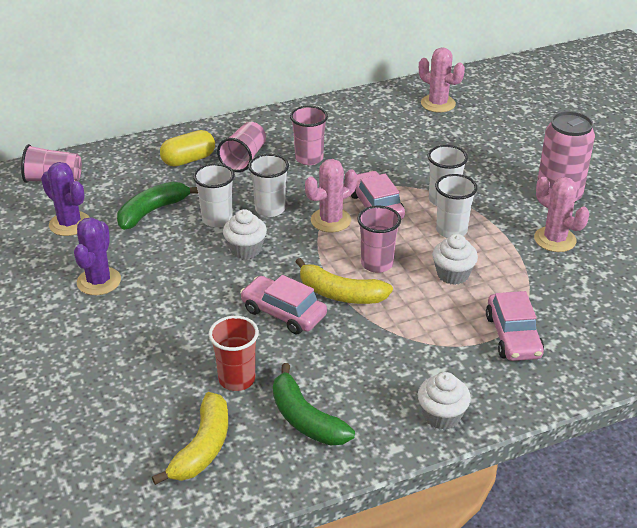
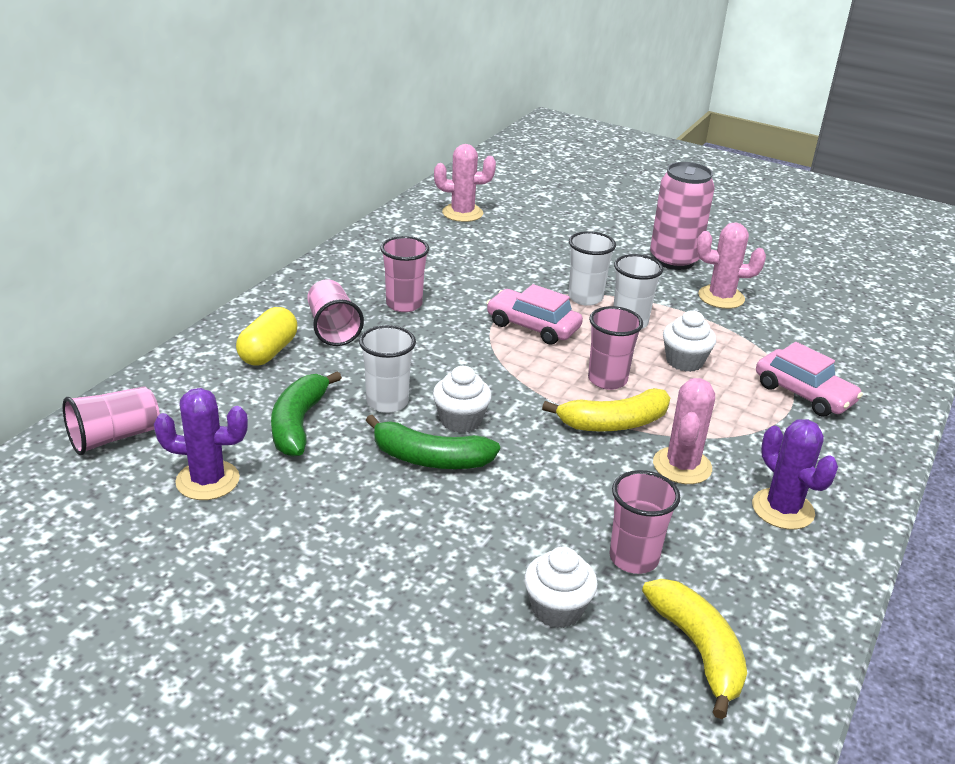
camera: 40 degrees left, 5 degrees down
purple cactus [74,217,121,295] -> purple cactus moved to [752,419,838,530]
red cup [209,316,259,391] -> pink cup [610,470,680,574]
pink car [240,275,327,334] -> none
white cup [248,154,289,217] -> none
green banana [273,363,355,446] -> green banana moved to [366,415,500,469]
pink cactus [305,159,357,233] -> pink cactus moved to [653,378,715,484]
white cupcake [418,372,471,430] -> white cupcake moved to [524,547,598,628]

